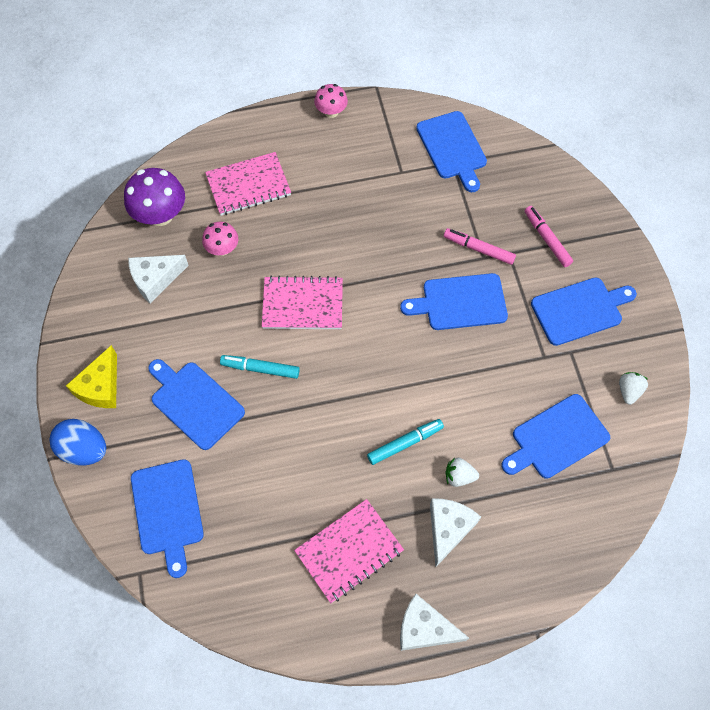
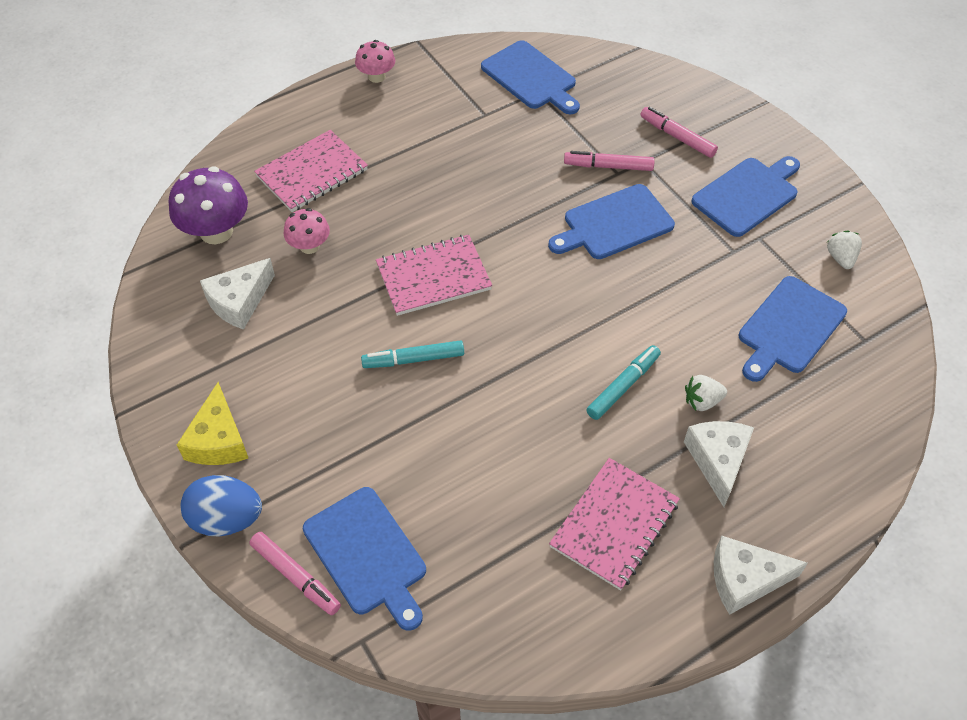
camera: 20 degrees left, 10 degrees down
blue cutting board [148,359,245,450] -> none
none -> pink marker [250,532,341,615]

